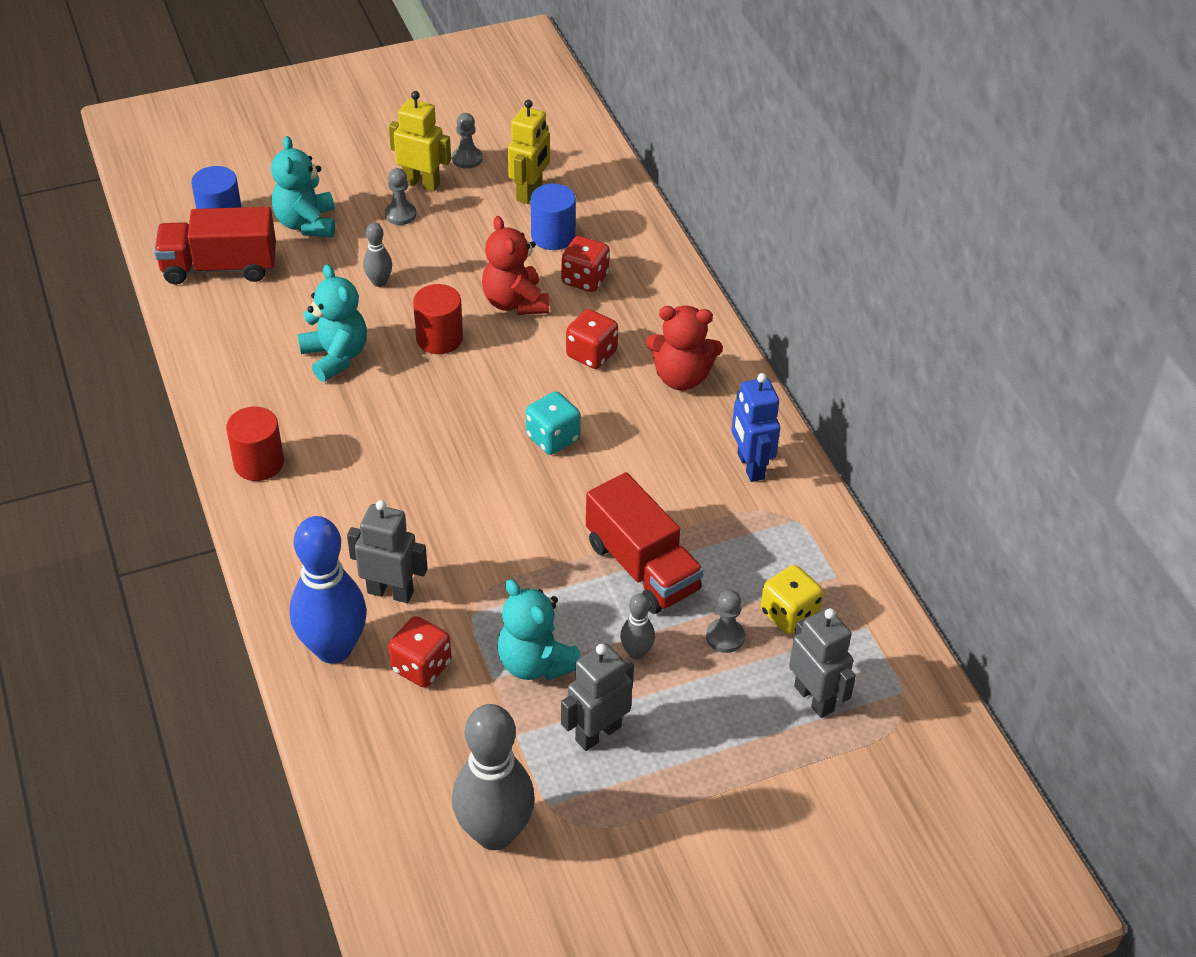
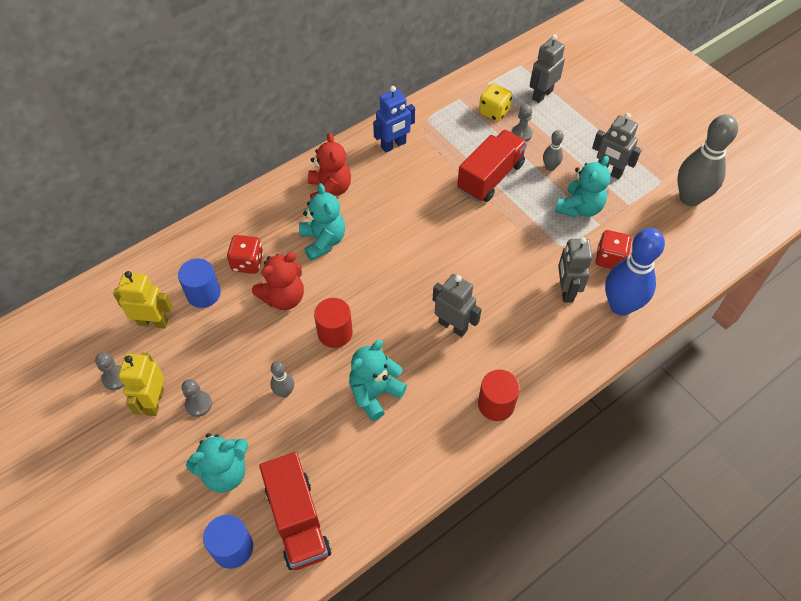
camera: 105 degrees left, 10 degrees up
turquoise dice [526,391,581,455] -> none
red dice [566,309,618,369] -> turquoise teddy bear [299,183,345,261]
none -> grey robot [433,274,481,337]

